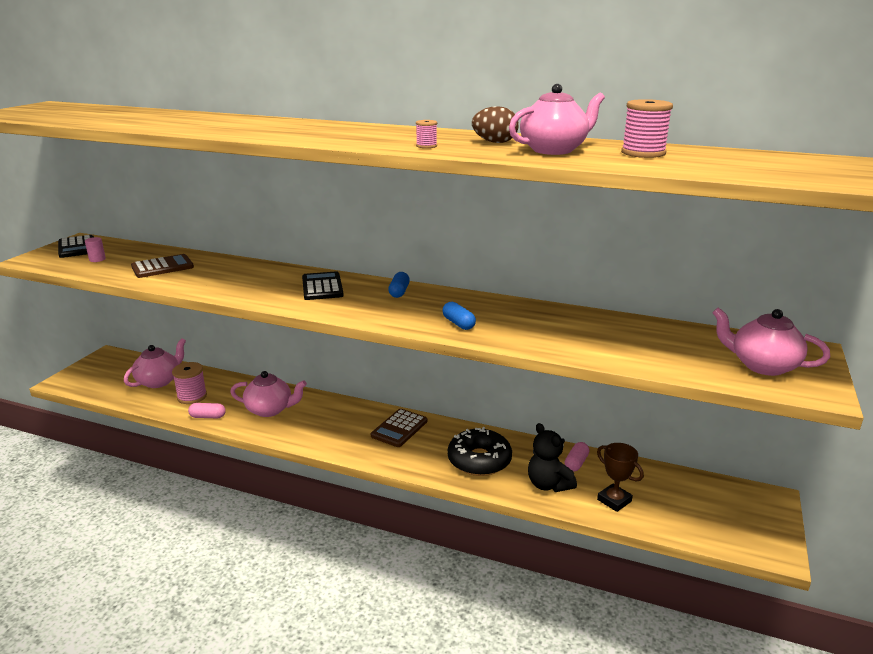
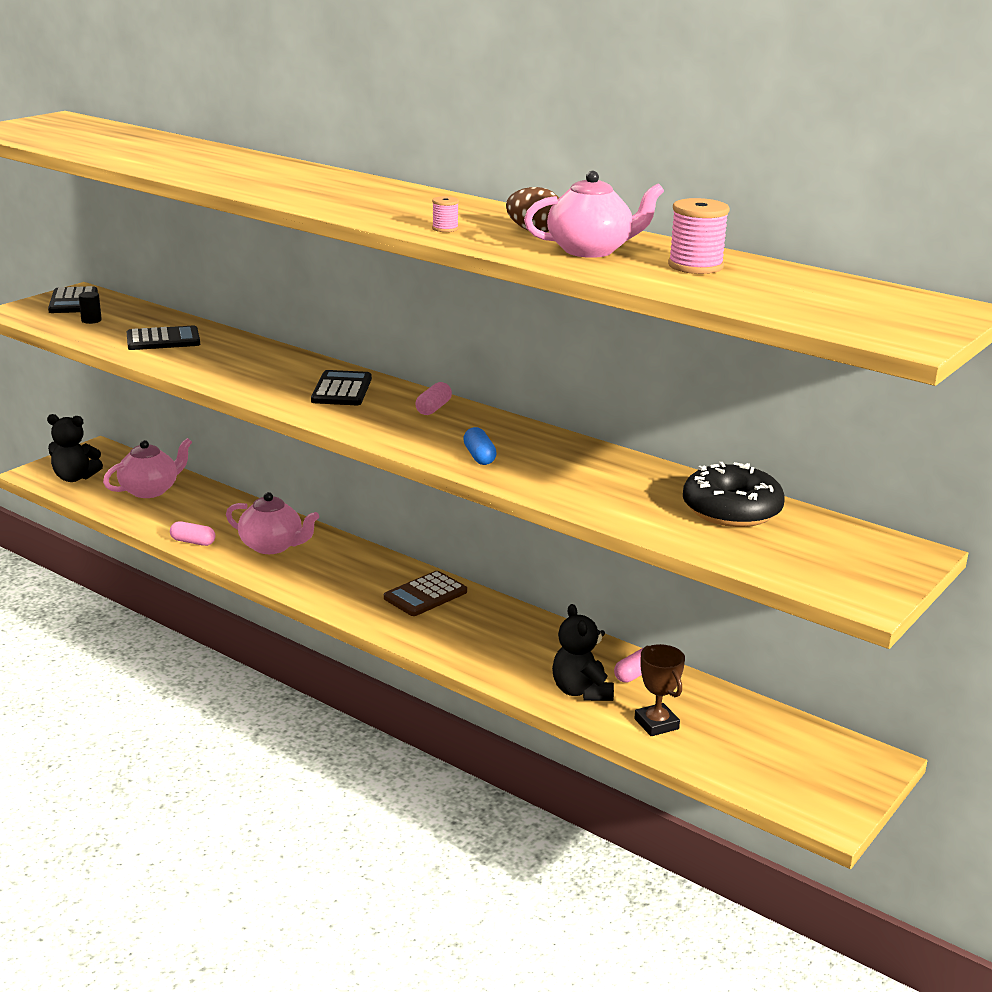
camera: 15 degrees right, 0 degrees up
pink cylinder [85,237,106,262] -> black cylinder [79,292,102,324]
brown calculator [131,254,194,278] -> black calculator [127,326,200,350]
pink spool [172,362,207,404] -> none
blue capsule [388,272,410,298] -> pink capsule [416,382,452,415]
black donut [447,427,512,476] -> black donut moved to [683,462,785,527]
pink teapot [712,308,830,376] -> none
none -> black teddy bear [47,414,103,482]

